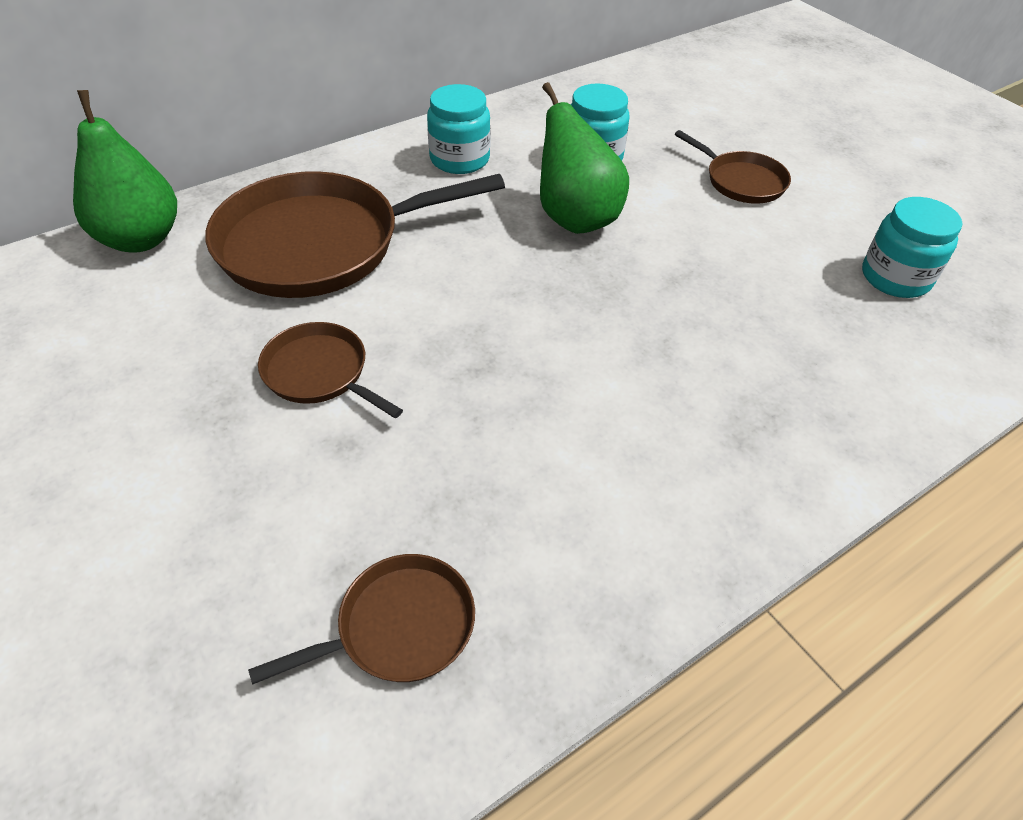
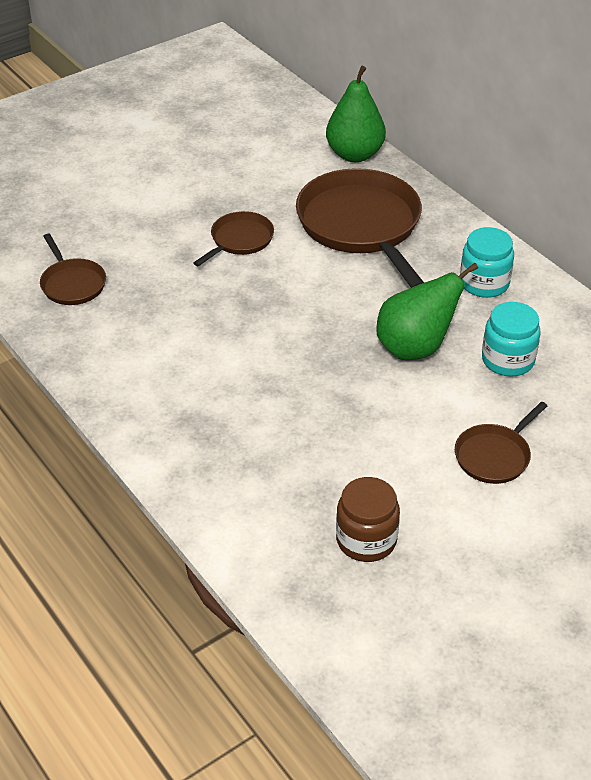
camera: 90 degrees right, 5 degrees down
turquoise jar [862,197,962,298] -> brown jar [336,477,400,562]

